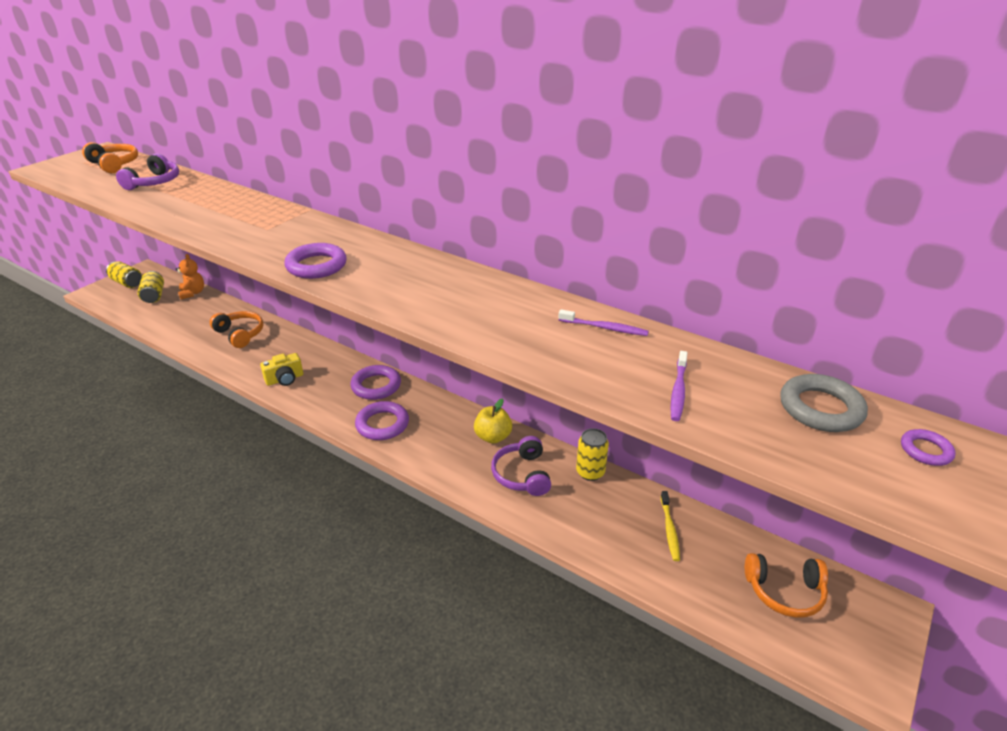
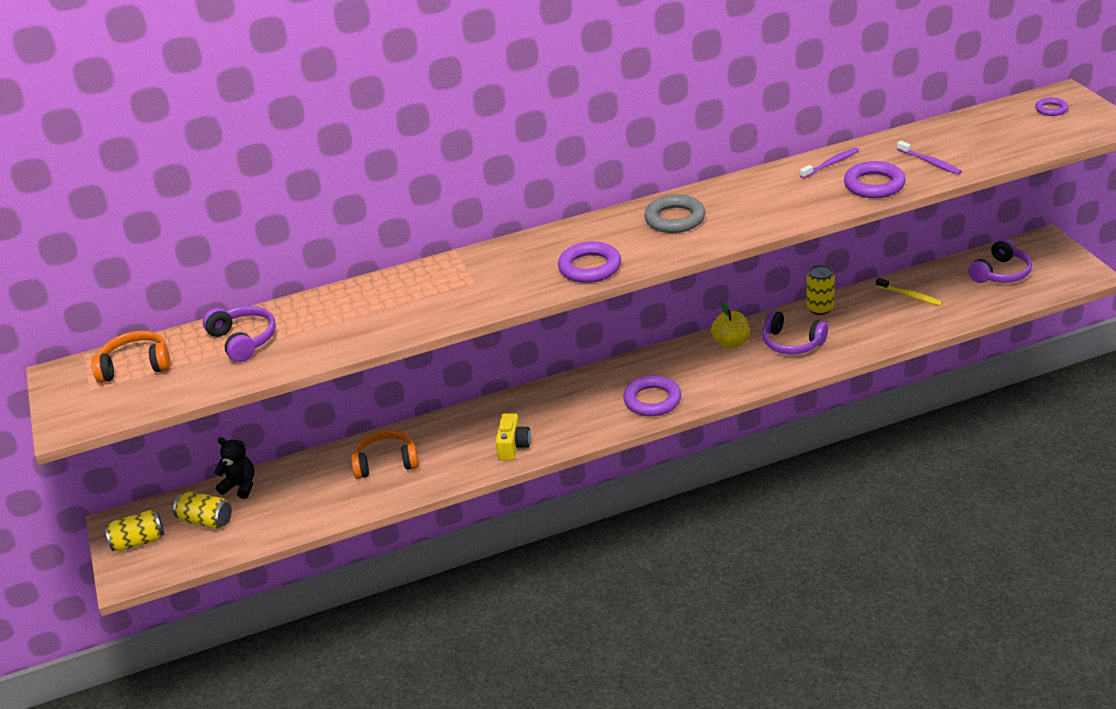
camera: 50 degrees left, 0 degrees up
orange teddy bear [176,254,204,299] -> black teddy bear [214,437,254,499]
purple ring [350,365,401,400] -> purple ring moved to [844,161,906,198]
orange headphones [745,553,828,618] -> purple headphones [968,238,1032,283]
grey ring [780,374,868,432] -> grey ring moved to [644,195,705,233]

